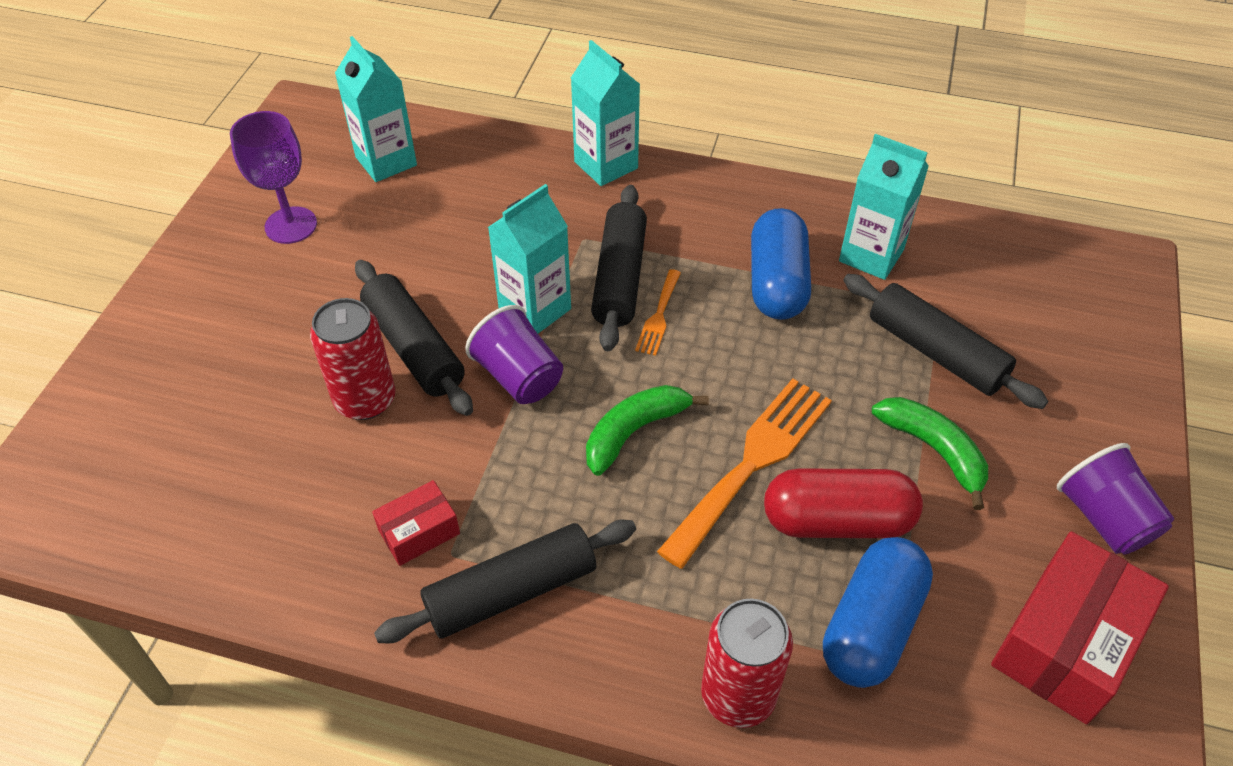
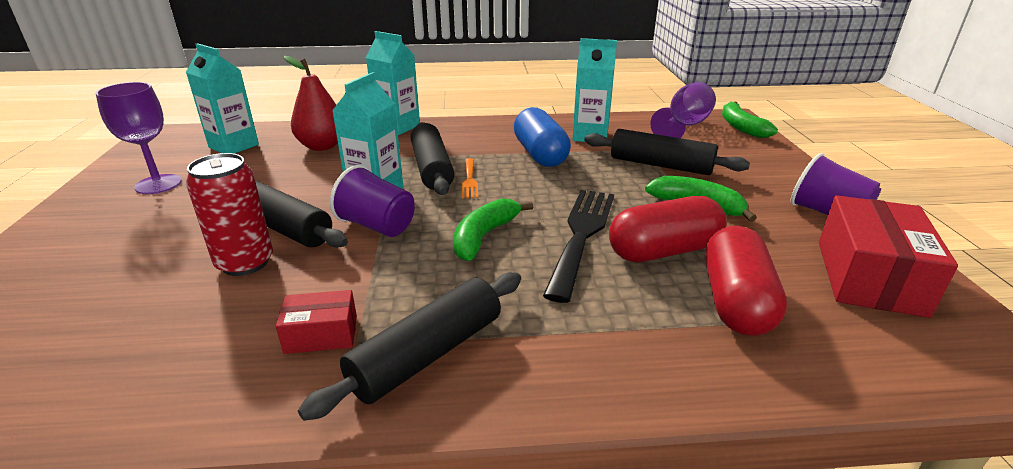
camera: 20 degrees left, 20 degrees down
red box [372,480,460,566] -> red box turned 45 degrees clockwise [276,290,357,354]
orange fork [657,378,832,569] -> black fork [543,190,614,303]
red can [701,598,793,728] -> none
blue capsule [823,537,933,688] -> red capsule [705,226,787,336]
none -> red pear [284,56,338,151]
none -> purple goblet [650,82,716,138]
none -> green banana [722,101,778,138]

